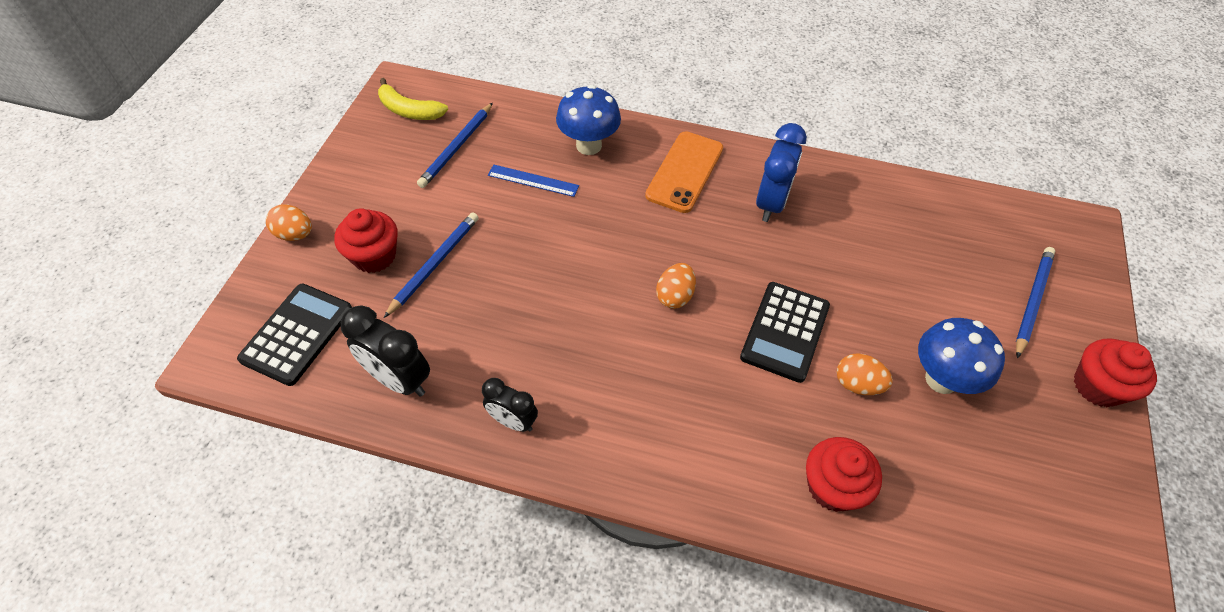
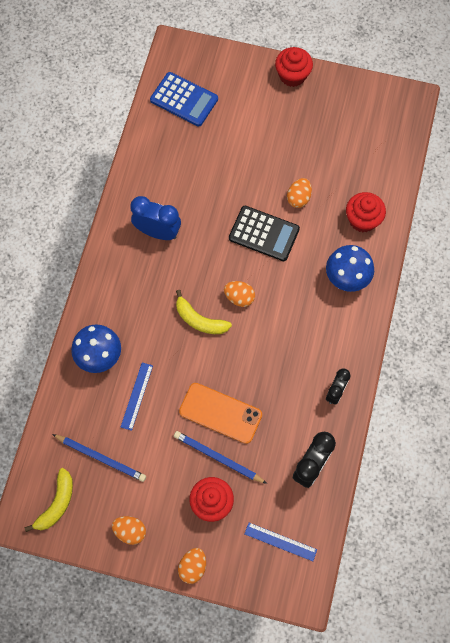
camera: 90 degrees left, 15 degrees up
black calculator [237,284,352,386] -> blue ruler [245,523,317,561]
orange phone [645,131,723,213] -> orange phone moved to [179,383,262,444]
blue mushroom [918,318,1005,394] -> blue mushroom moved to [326,245,374,292]
blue pencil [1016,247,1055,358] -> none
none -> orange egg [112,516,146,545]
none -> blue calculator [150,72,218,127]
none -> yellow banana [176,290,232,334]

